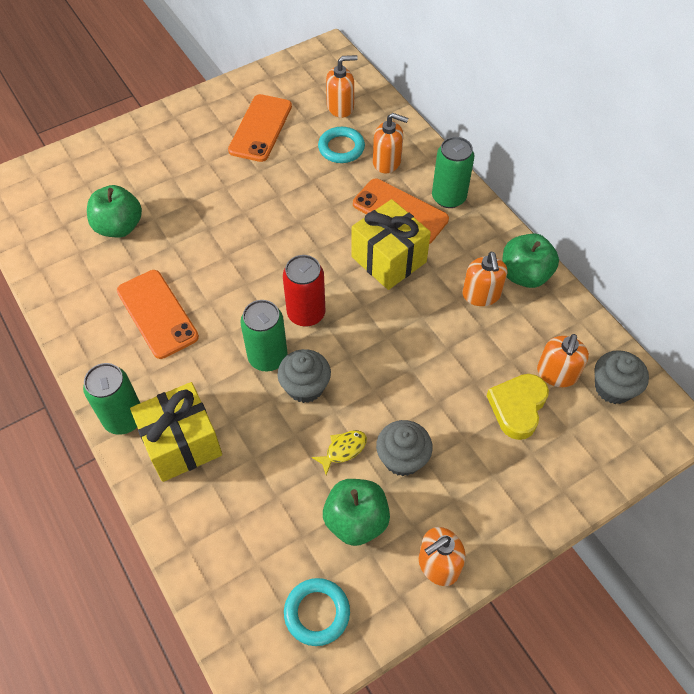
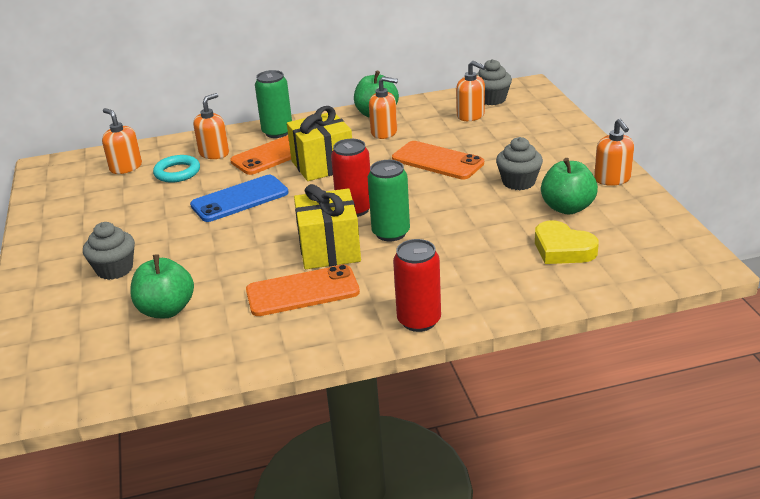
camera: 70 degrees left, 25 degrees down
green can [83,363,140,435] -> red can [393,239,441,332]
yellow gift [130,382,222,482] -> yellow gift moved to [294,184,361,269]
orange phone [228,94,292,162] -> orange phone moved to [392,141,484,180]
grey cupcake [278,349,331,403] -> grey cupcake moved to [83,222,135,280]
turquoise ring [284,578,350,646] -> none
yellow fish [311,430,367,475] -> none
orange soap dispenser [326,55,358,118] -> orange soap dispenser turned 45 degrees counterclockwise [102,108,142,174]
yellow heart [487,374,549,440] -> yellow heart moved to [535,221,599,264]
none -> blue phone [190,175,289,222]

